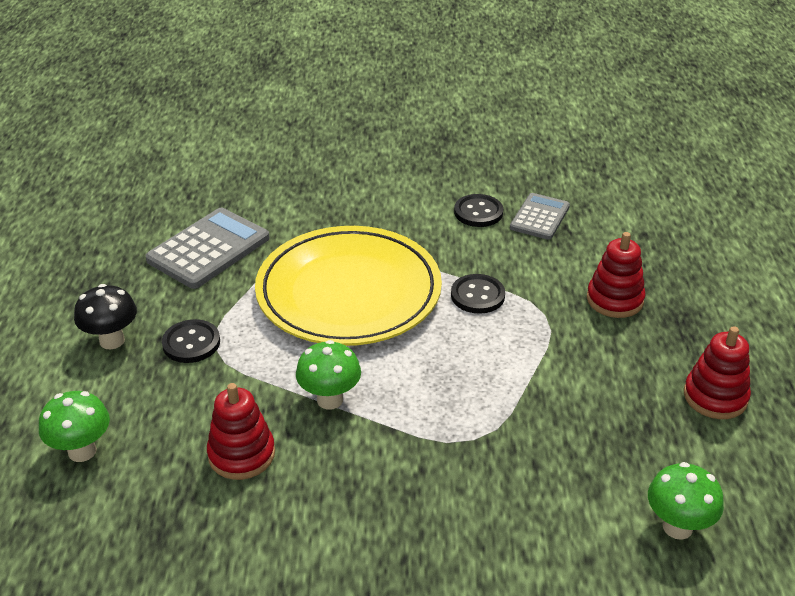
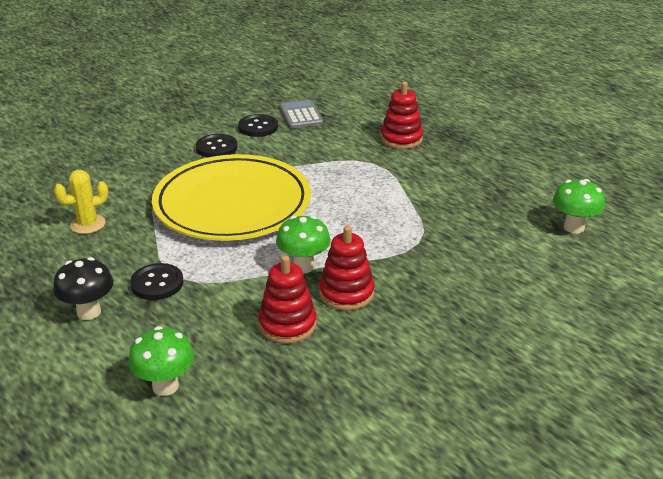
camera: 40 degrees left, 5 degrees down
grey calculator [145,208,269,289] -> yellow cactus [54,170,108,234]
black button [451,274,505,314] -> black button moved to [196,134,238,157]
red stacking toy [684,326,751,419] -> red stacking toy moved to [319,226,375,311]

